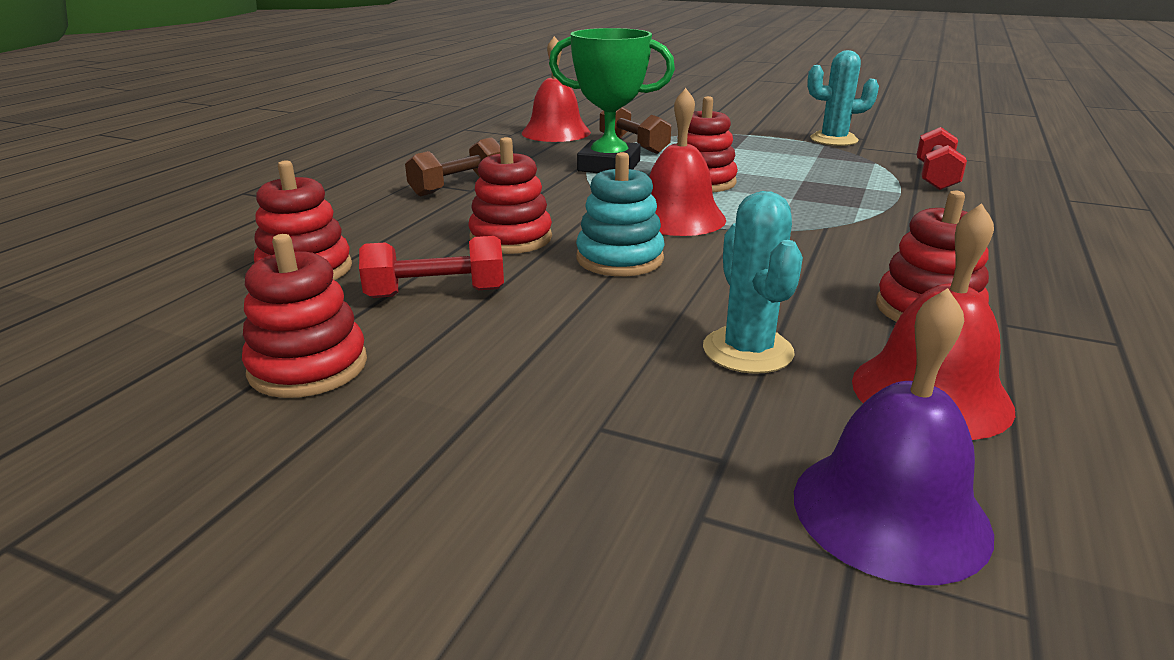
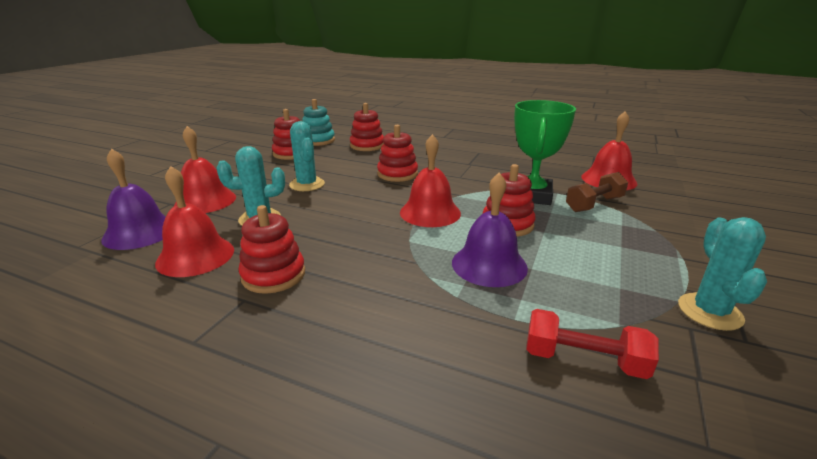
camera: 90 degrees right, 0 degrees up
red dumbbell [359,236,504,298] -> none
brown dumbbell [405,137,500,196] -> none
turquoise stacking toy [576,152,664,276] -> turquoise stacking toy moved to [302,99,335,146]
none -> red bell [174,126,236,213]
none -> turquoise cactus [289,121,325,191]
none -> purple bell [452,173,528,287]

